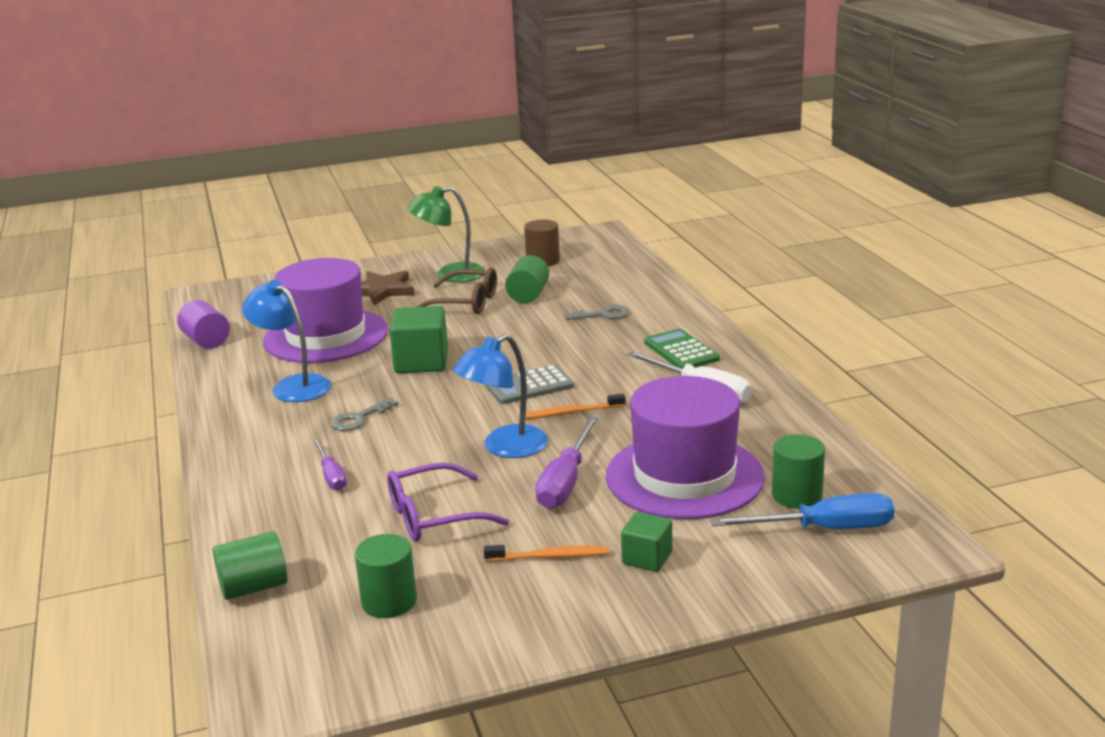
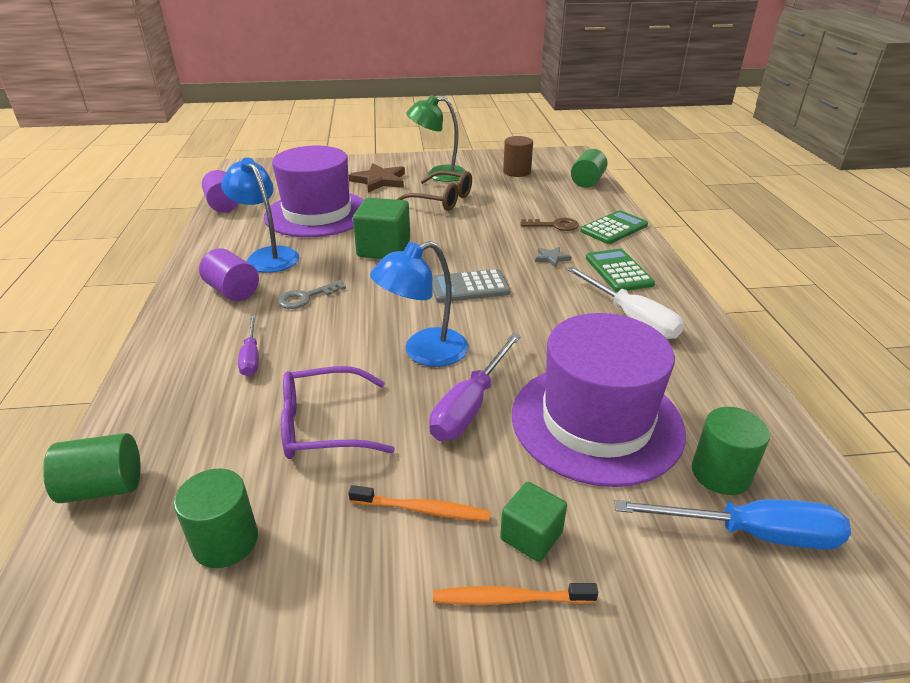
camera: 10 degrees right, 10 degrees up
green cylinder [505,255,549,303] -> green cylinder moved to [571,149,608,188]
orange toothbrush [525,394,626,419] -> orange toothbrush moved to [433,583,598,605]
grey key [565,305,629,320] -> brown key [520,218,579,231]
none -> purple cylinder [199,248,259,301]
none -> grey star [535,247,571,268]
none -> green calculator [580,210,648,244]

